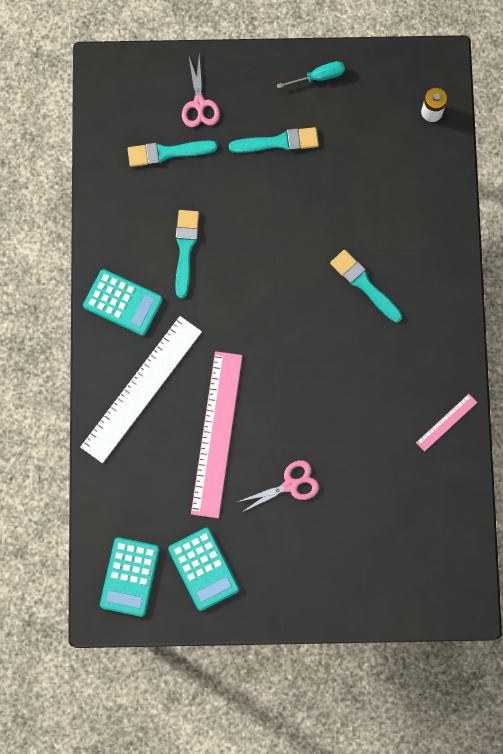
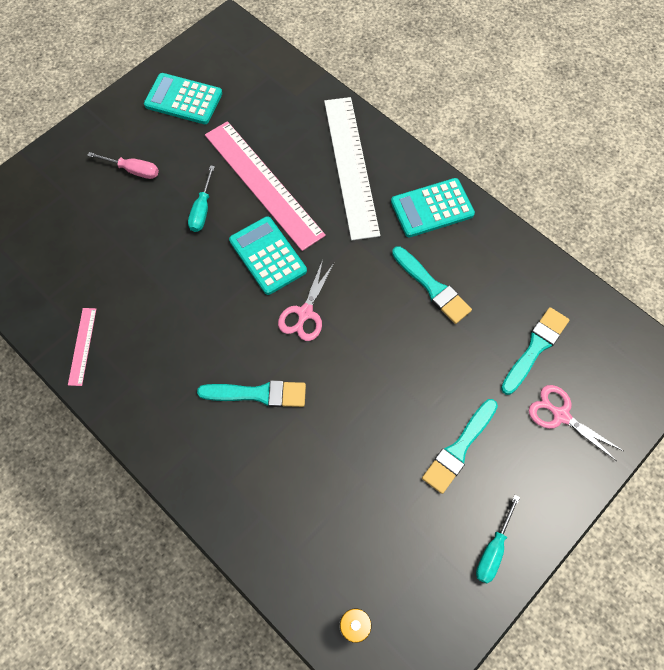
camera: 135 degrees right, 10 degrees down
turquoise calculator [100,537,160,617] -> turquoise calculator moved to [229,216,307,295]
pink scissors [238,461,319,513] -> pink scissors moved to [278,260,334,341]
none -> pink screwdriver [87,152,159,179]
none -> turquoise screwdriver [188,165,215,232]

